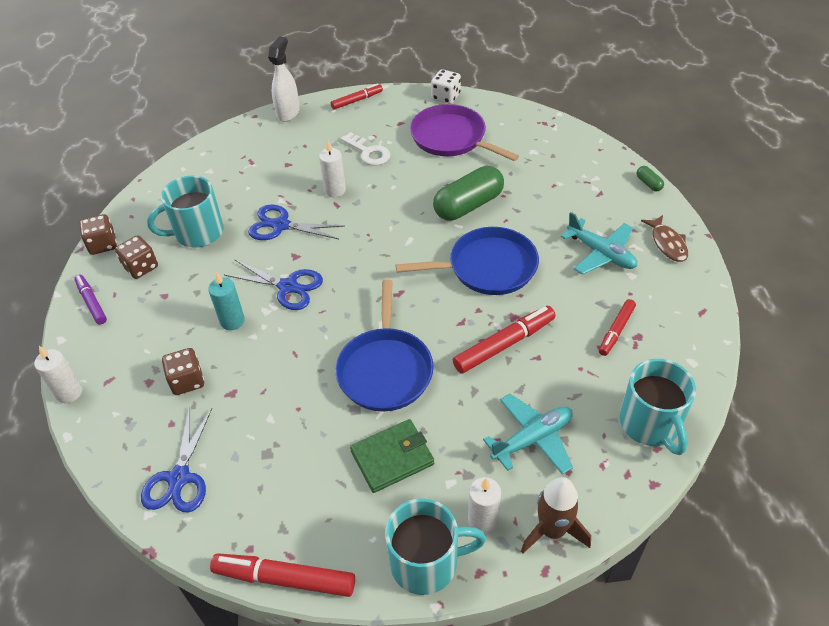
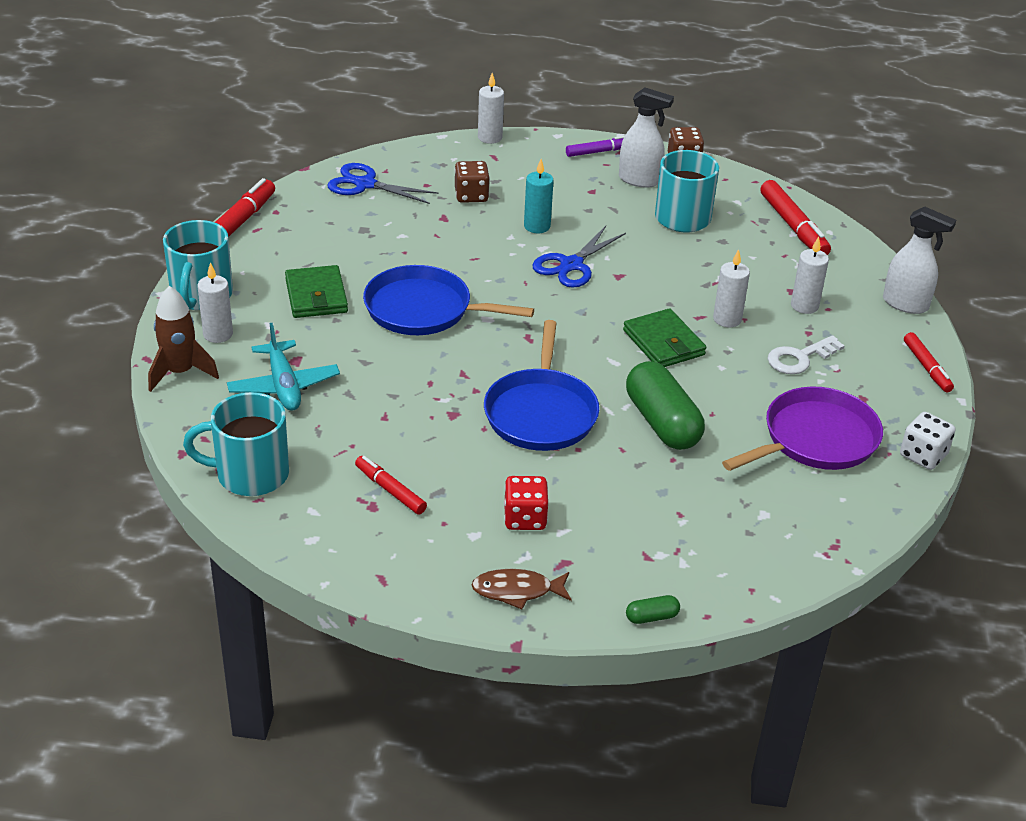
camera: 100 degrees right, 10 degrees down
brown dice [115,235,158,279] -> white spray bottle [619,88,674,187]
blue scissors [248,204,345,240] -> none
red marker [453,306,556,374] -> red marker moved to [760,180,831,255]
turquoise plane [561,212,637,275] -> red dice [504,476,548,530]
none -> green wallet [623,308,706,367]
none -> white candle [791,237,829,314]

